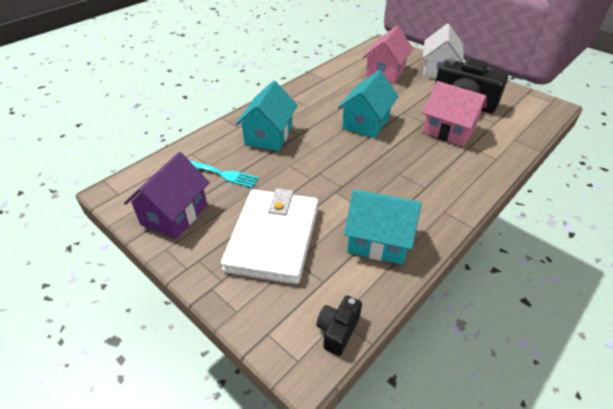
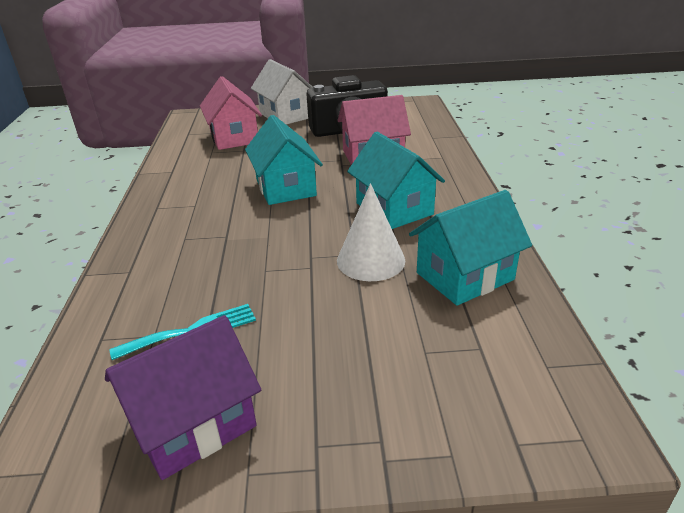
camera: 45 degrees left, 10 degrees down
purple house [124,152,210,239] -> purple house turned 75 degrees clockwise [105,315,261,480]
white wallet [221,188,318,284] -> none
turquoise house [236,81,298,151] -> turquoise house moved to [347,132,445,229]
black camera [316,296,362,356] -> none
none -> white cone [337,183,405,281]

